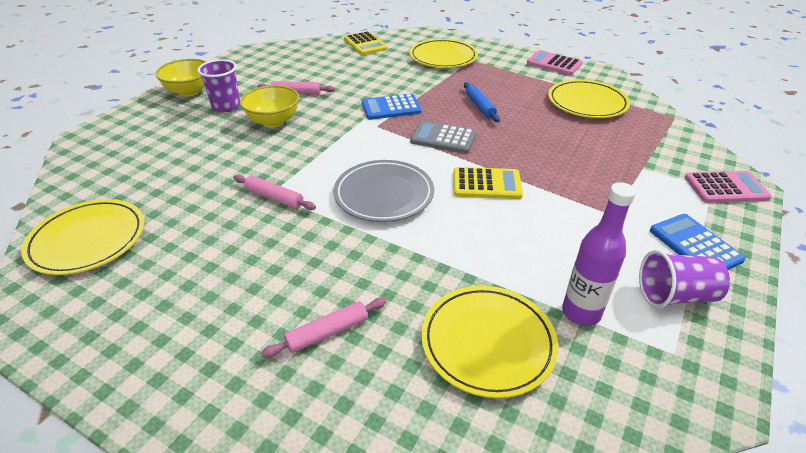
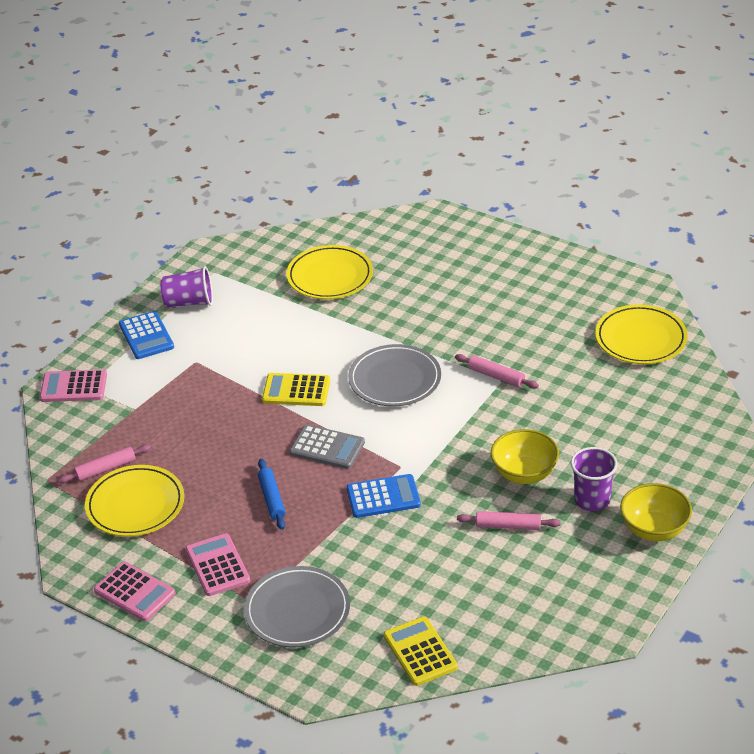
camera: 175 degrees left, 0 degrees up
pink rolling pin [261,298,387,358] -> pink rolling pin moved to [58,445,151,483]
yellow plate [409,39,478,68] -> grey plate [244,566,350,648]
purple bottle [562,182,636,326] -> none
none -> pink calculator [186,533,250,596]

